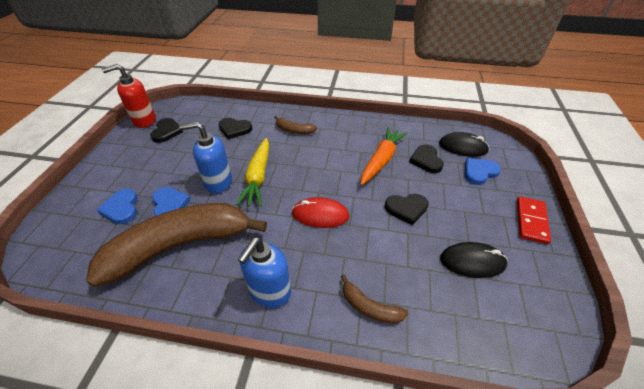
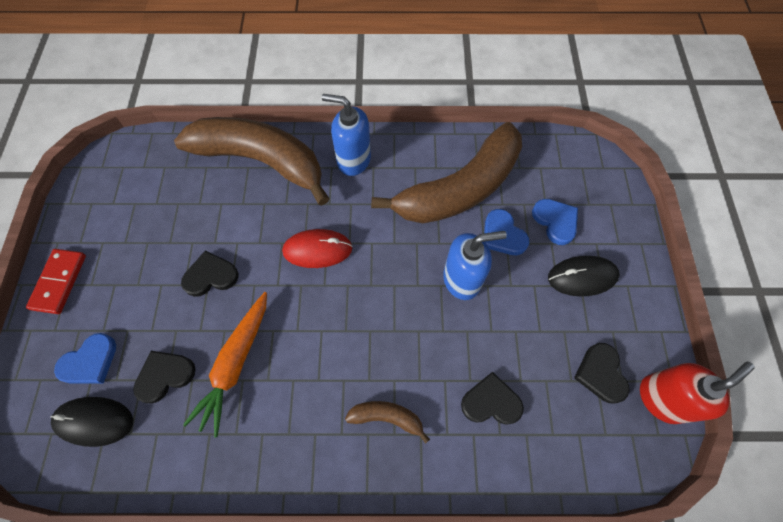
camera: 170 degrees right, 20 degrees up
yellow carrot [236,138,269,207] -> none
blue soap dispenser [238,237,291,308] -> blue soap dispenser turned 90 degrees counterclockwise [322,94,371,176]
brown banana [341,274,408,324] -> brown banana [174,117,330,206], size x2.46
black heart [409,144,444,173] -> black heart turned 105 degrees counterclockwise [133,351,196,404]
black mouse [440,242,508,278] -> black mouse moved to [548,256,620,297]

